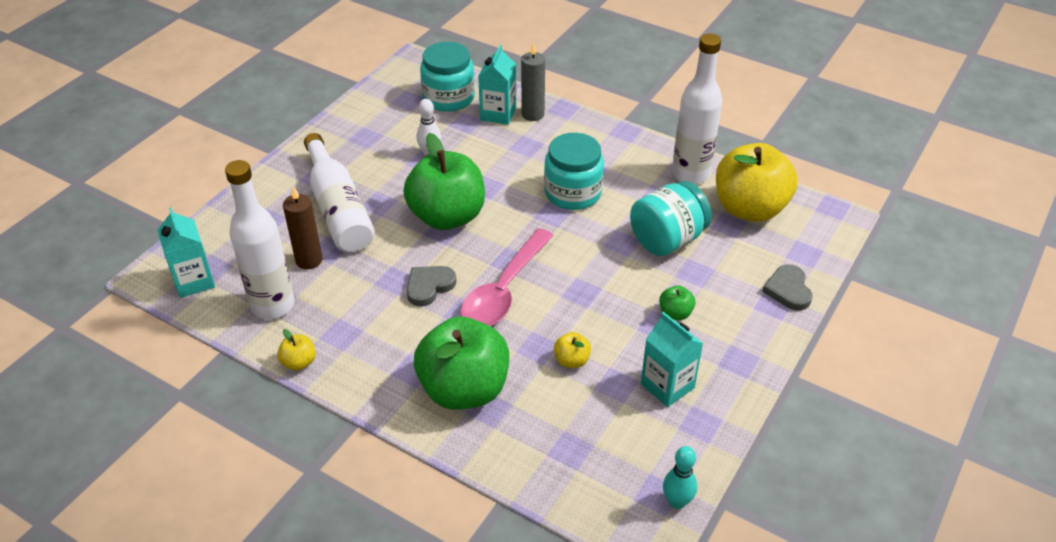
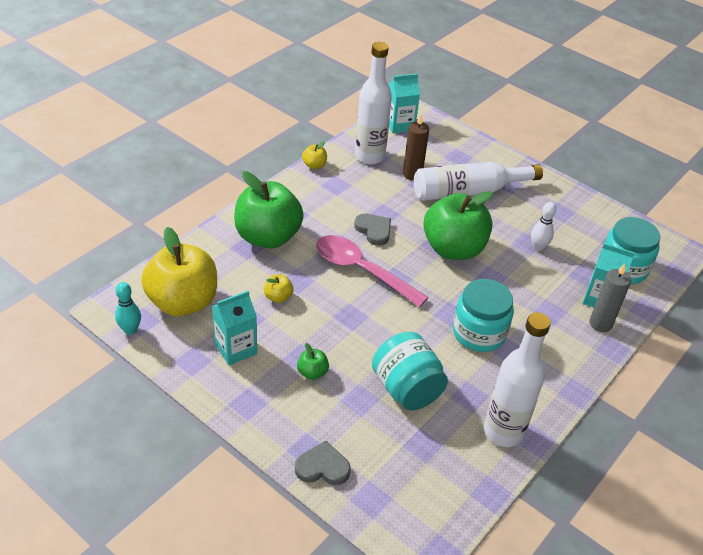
camera: 95 degrees right, 0 degrees up
yellow apple [716,143,798,222] -> yellow apple moved to [141,227,217,316]

